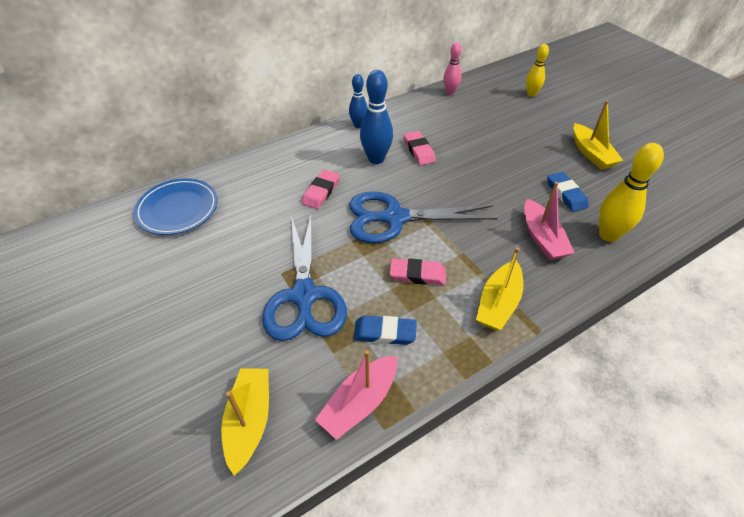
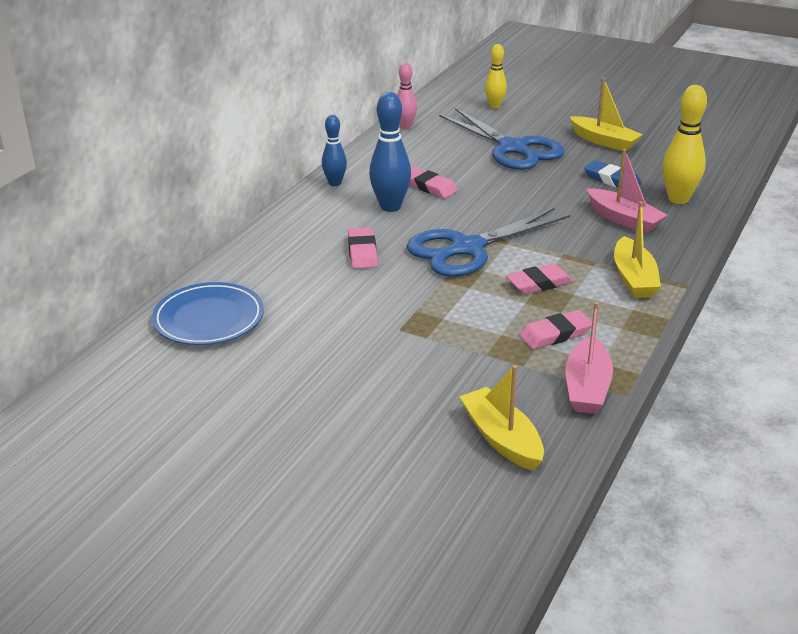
camera: 30 degrees left, 15 degrees down
blue scissors [262,211,347,341] -> blue scissors moved to [439,108,564,170]
blue eraser [353,315,417,345] -> pink eraser [519,310,592,349]

